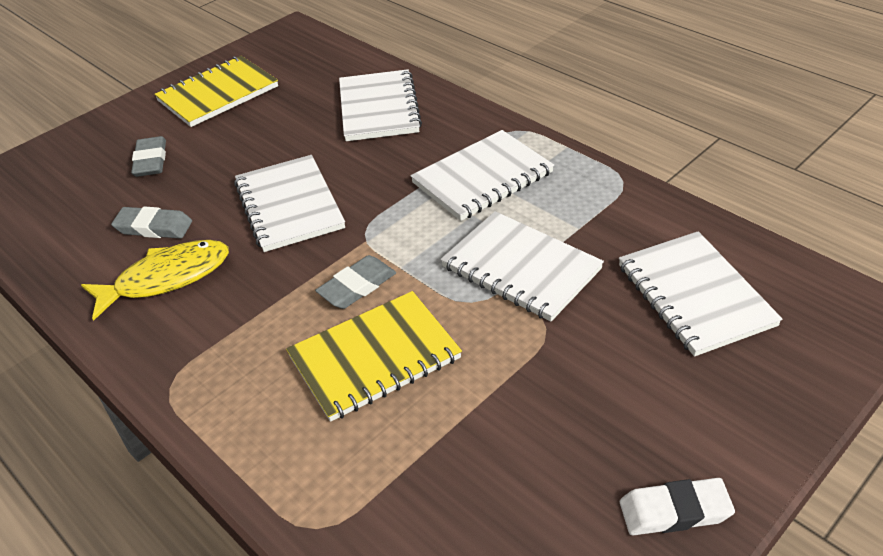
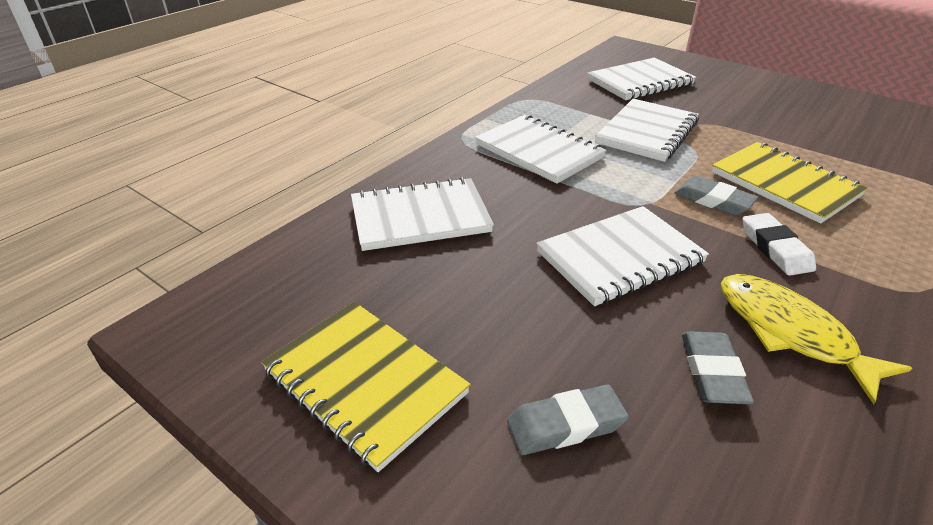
camera: 100 degrees left, 5 degrees down
white eraser [620,478,735,536] -> white eraser moved to [742,213,816,276]

